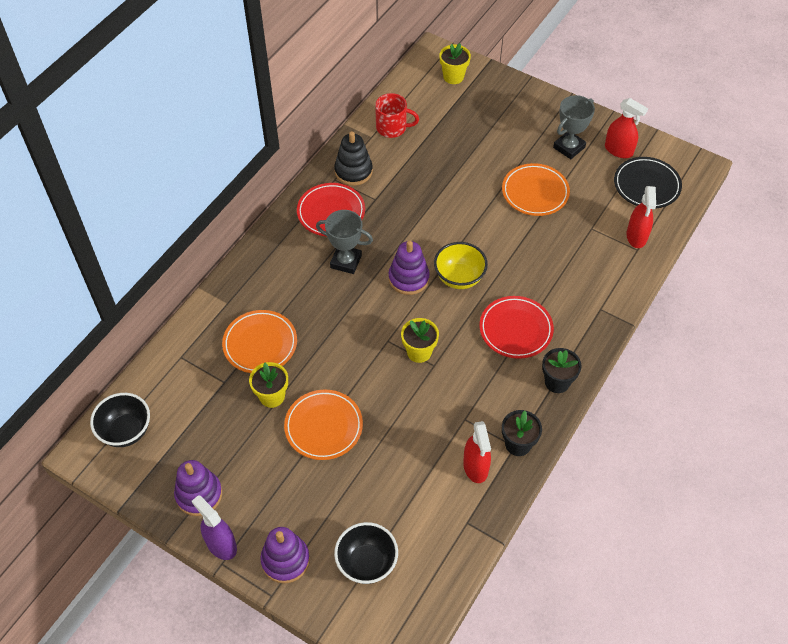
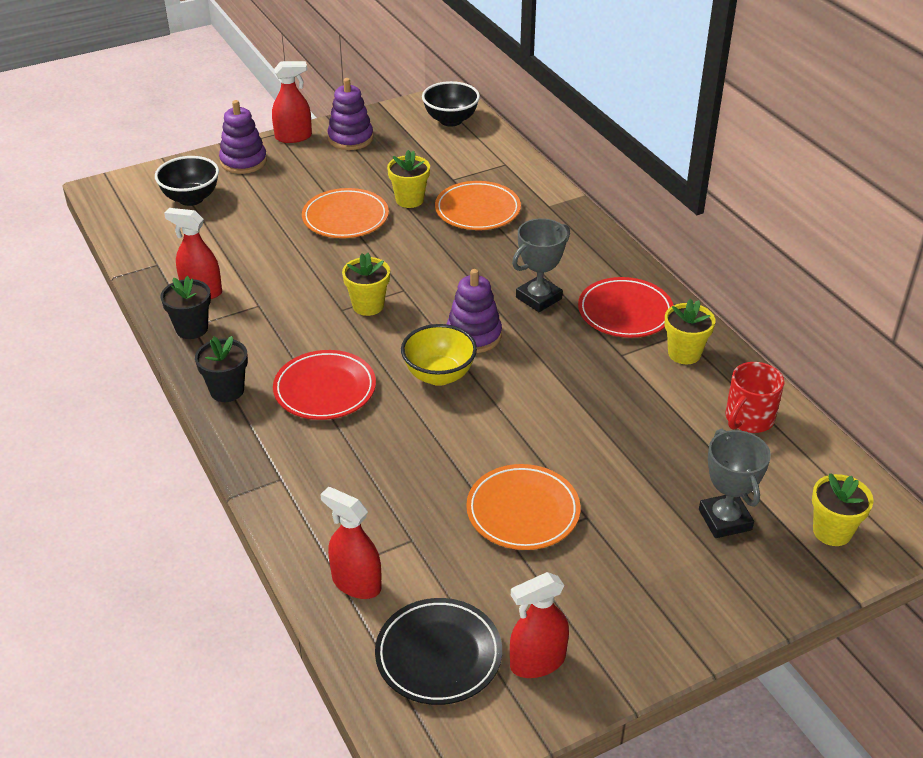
camera: 120 degrees right, 15 degrees down
purple spray bottle [192,495,237,560] -> red spray bottle [272,61,312,143]
black stacking toy [334,131,373,186] -> yellow flower pot [664,299,715,364]
grey trophy [553,95,595,159] -> grey trophy moved to [699,429,771,538]

